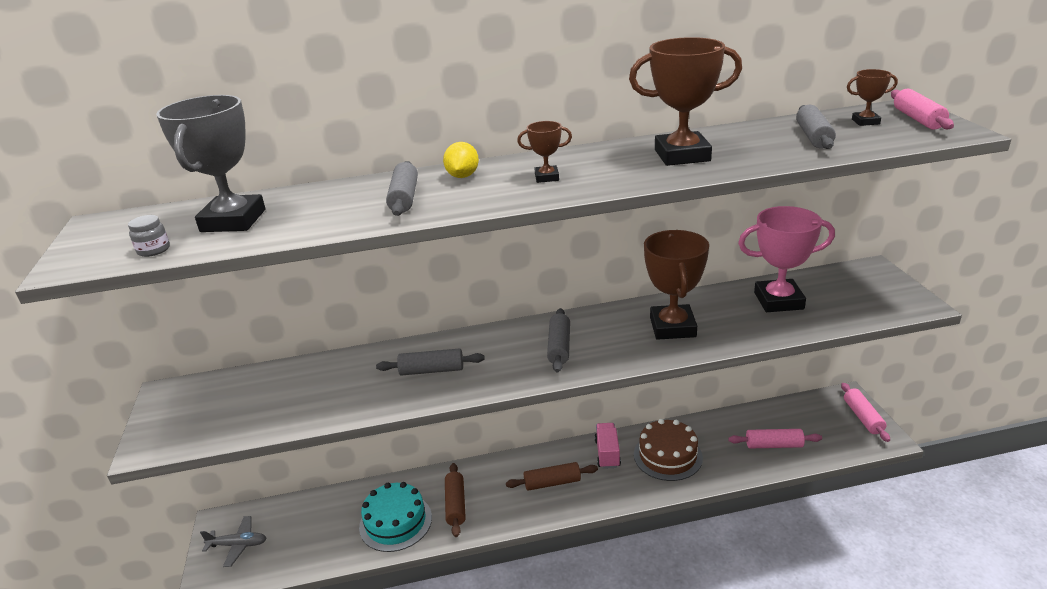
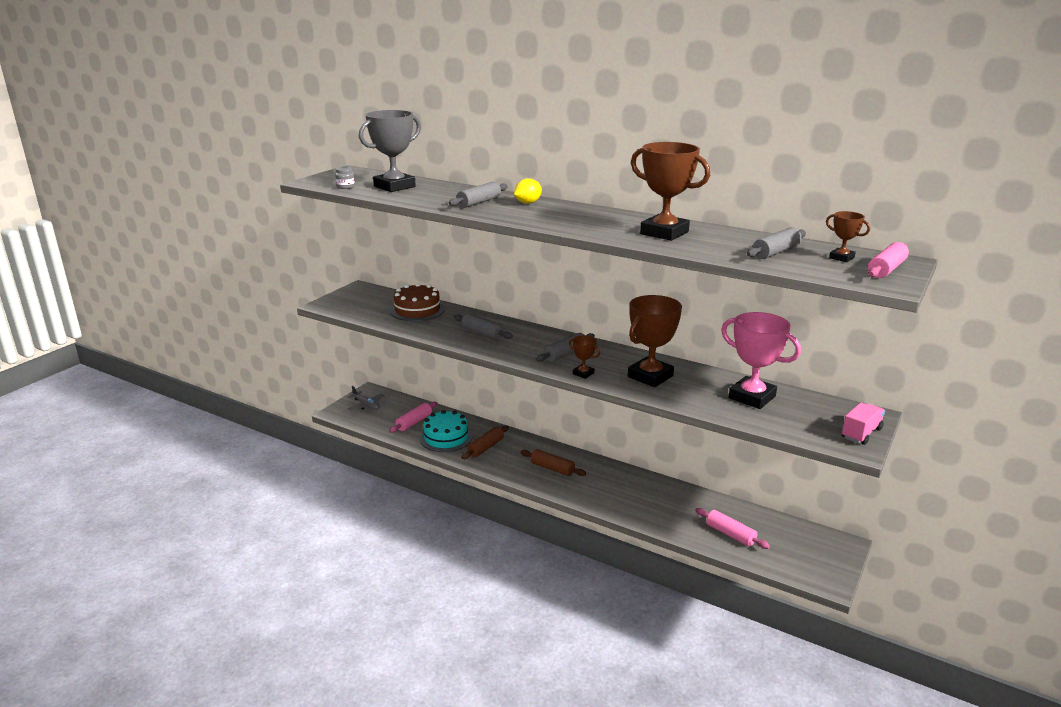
camera: 40 degrees right, 5 degrees down
brown trophy [517,121,572,183] -> brown trophy moved to [569,335,600,379]
pink truck [594,423,621,469] -> pink truck moved to [842,402,885,445]
brown cake [634,419,703,481] -> brown cake moved to [390,283,445,321]
pink rolling pin [841,383,890,442] -> pink rolling pin moved to [389,402,437,433]

